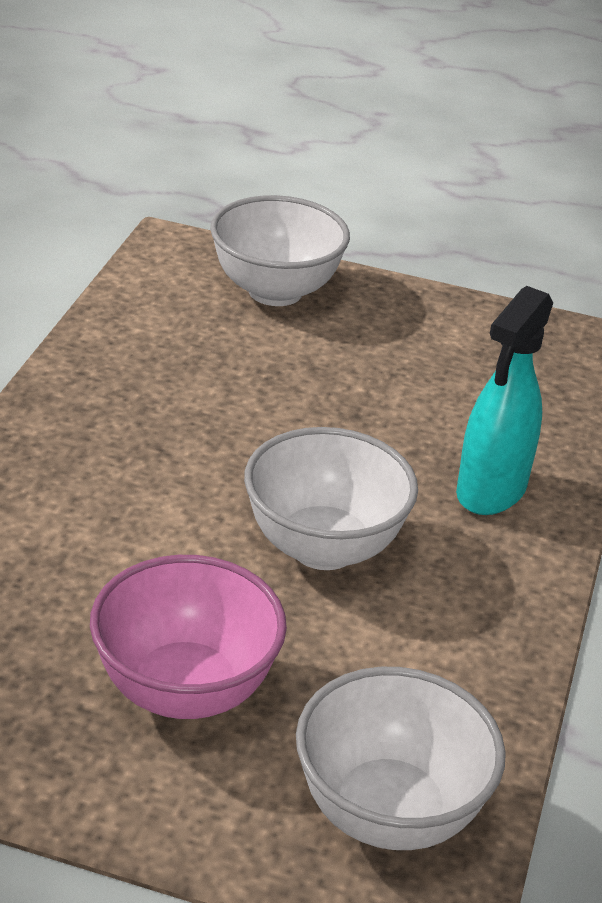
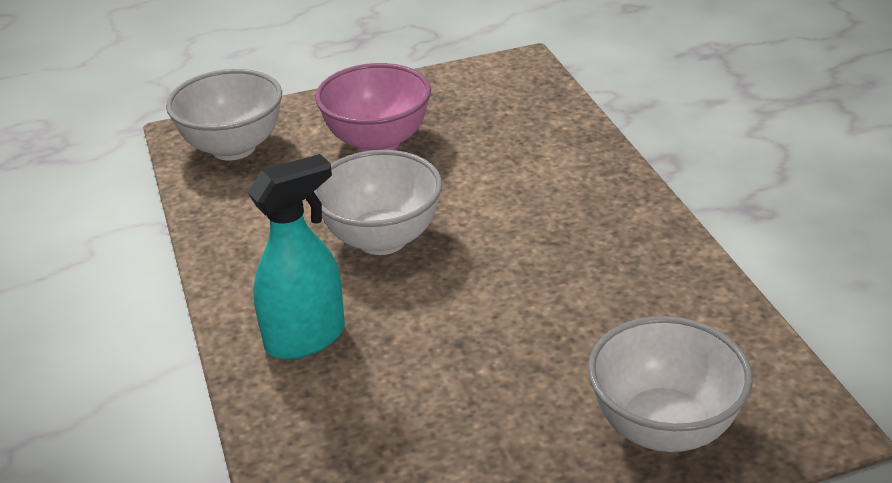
camera: 150 degrees right, 0 degrees up
turquoise spray bottle [456,286,553,515] -> turquoise spray bottle turned 60 degrees clockwise [247,154,345,360]

